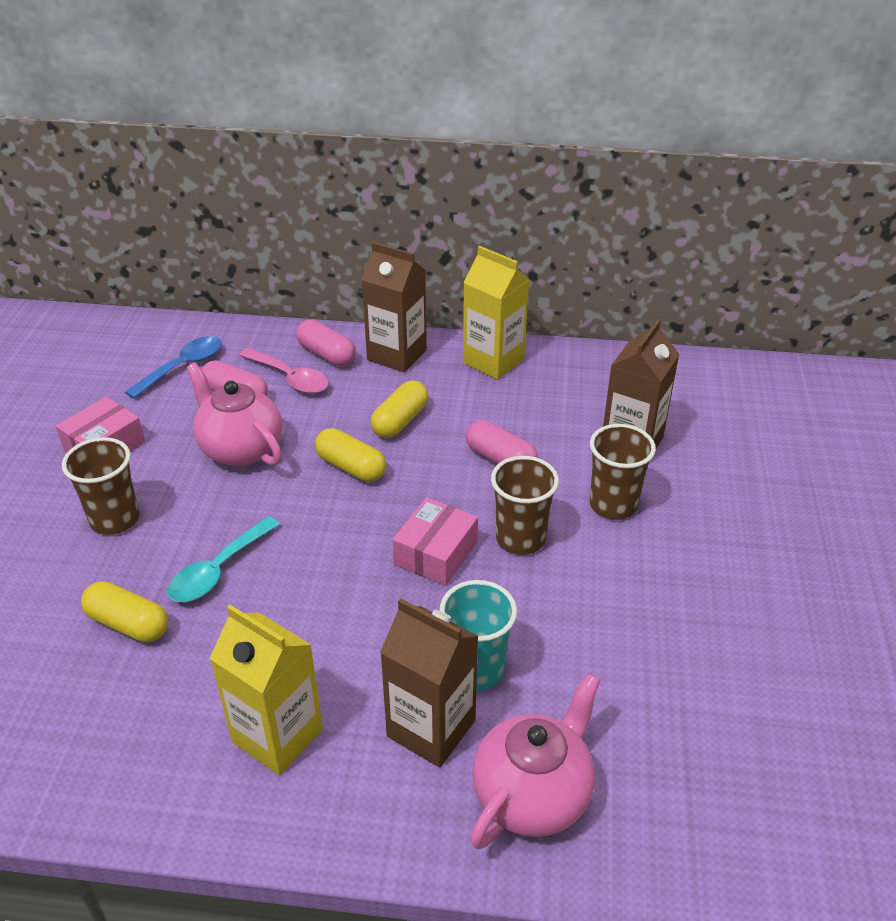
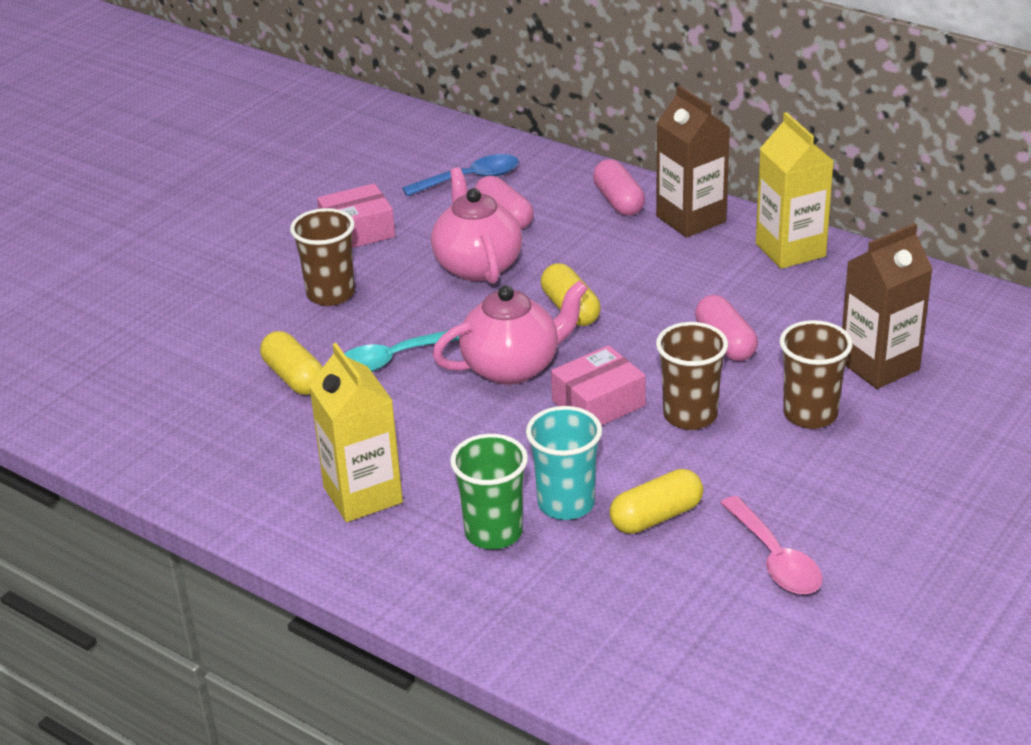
camera: 30 degrees right, 5 degrees down
pink spoon [240,348,329,394] -> pink spoon moved to [720,496,823,594]
yellow capsule [370,380,429,438] -> yellow capsule moved to [609,469,703,534]
brown carton [380,598,479,768] -> green cup [450,434,528,549]
pink teapot [470,673,601,849] -> pink teapot moved to [432,280,588,385]

